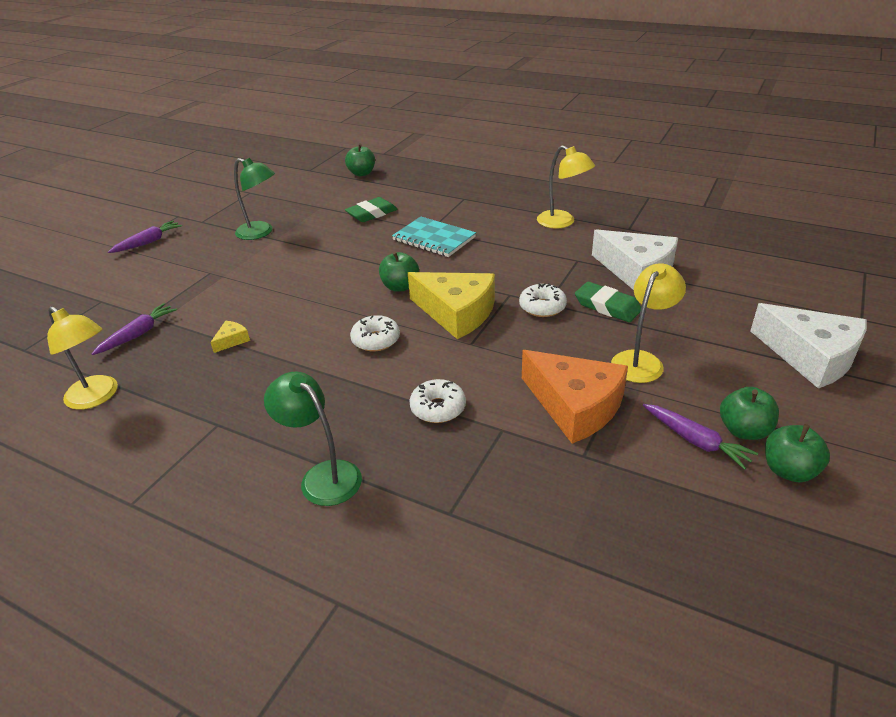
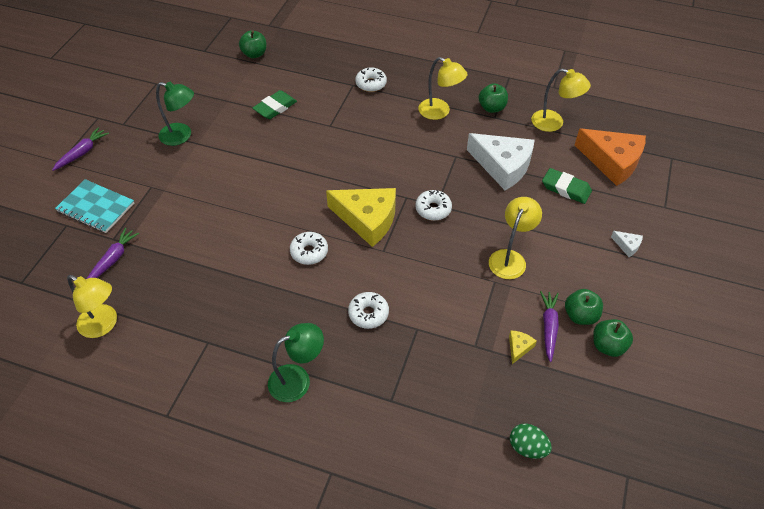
camera: 10 degrees left, 15 degrees up
yellow cheese [210,321,250,353] -> yellow cheese moved to [509,331,537,364]
green lamp [264,372,362,506] -> green lamp turned 120 degrees clockwise [268,323,324,402]
green apple [379,251,419,291] -> green apple moved to [479,83,508,113]
turquoise notebook [392,217,476,257] -> turquoise notebook moved to [55,179,134,233]
orange cheese [522,350,628,444] -> orange cheese moved to [575,128,646,186]
green eraser [575,282,641,322] -> green eraser moved to [542,168,592,204]
purple carrot [643,404,758,470] -> purple carrot turned 120 degrees counterclockwise [540,291,559,362]
white cheese [751,303,867,388] -> white cheese [611,231,643,257], size x0.41
none -> white donut [355,68,387,92]
none -> green egg [510,423,552,459]
none -> yellow lamp [531,68,591,132]

